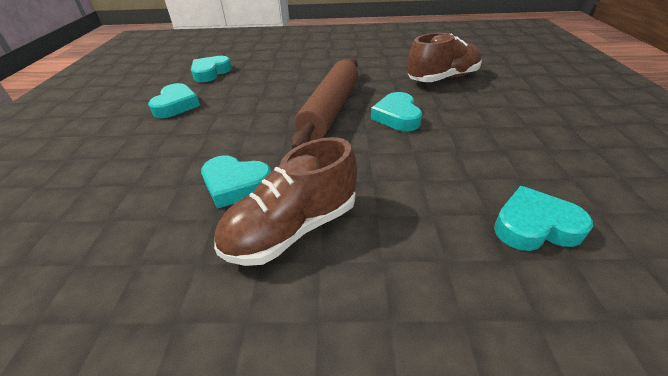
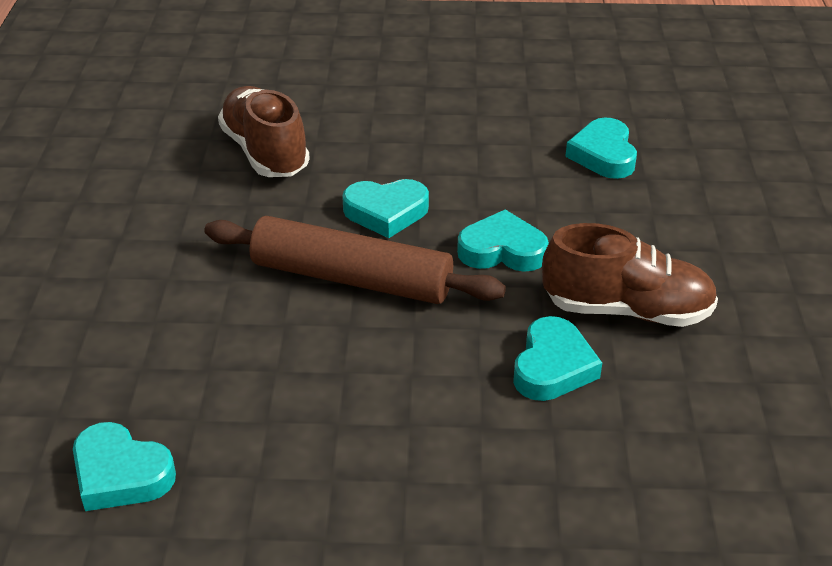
camera: 90 degrees left, 0 degrees up
turquoise heart [148,83,200,118] -> turquoise heart moved to [457,210,549,272]
brown shoe [214,137,357,266] -> brown shoe turned 45 degrees counterclockwise [542,223,718,327]

